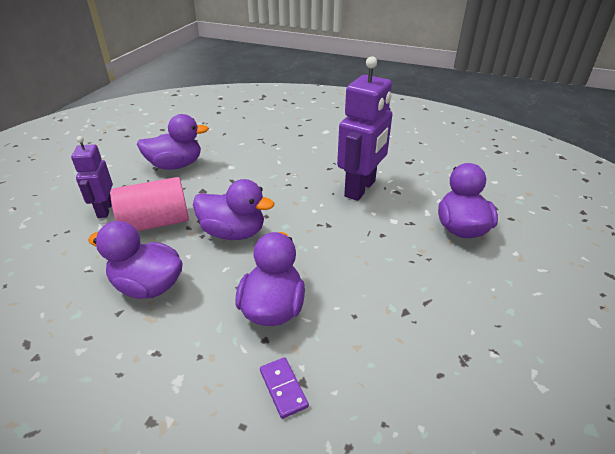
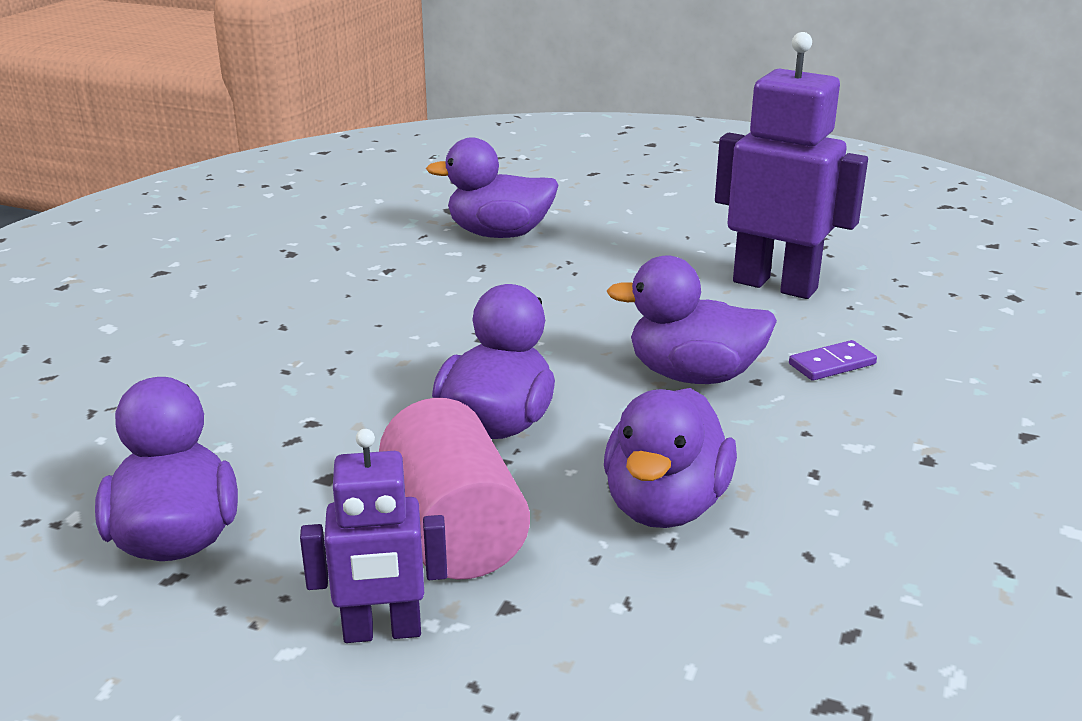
camera: 90 degrees left, 10 degrees down
purple robot [337,56,392,201] -> purple robot moved to [715,32,868,299]

